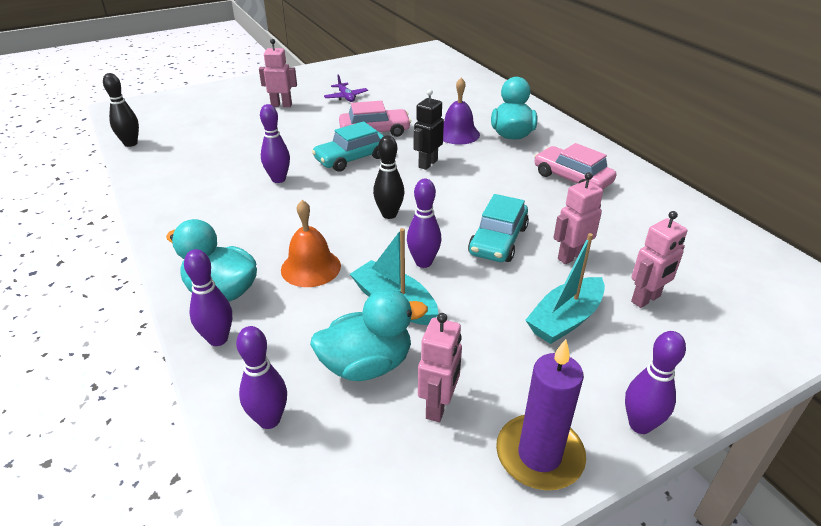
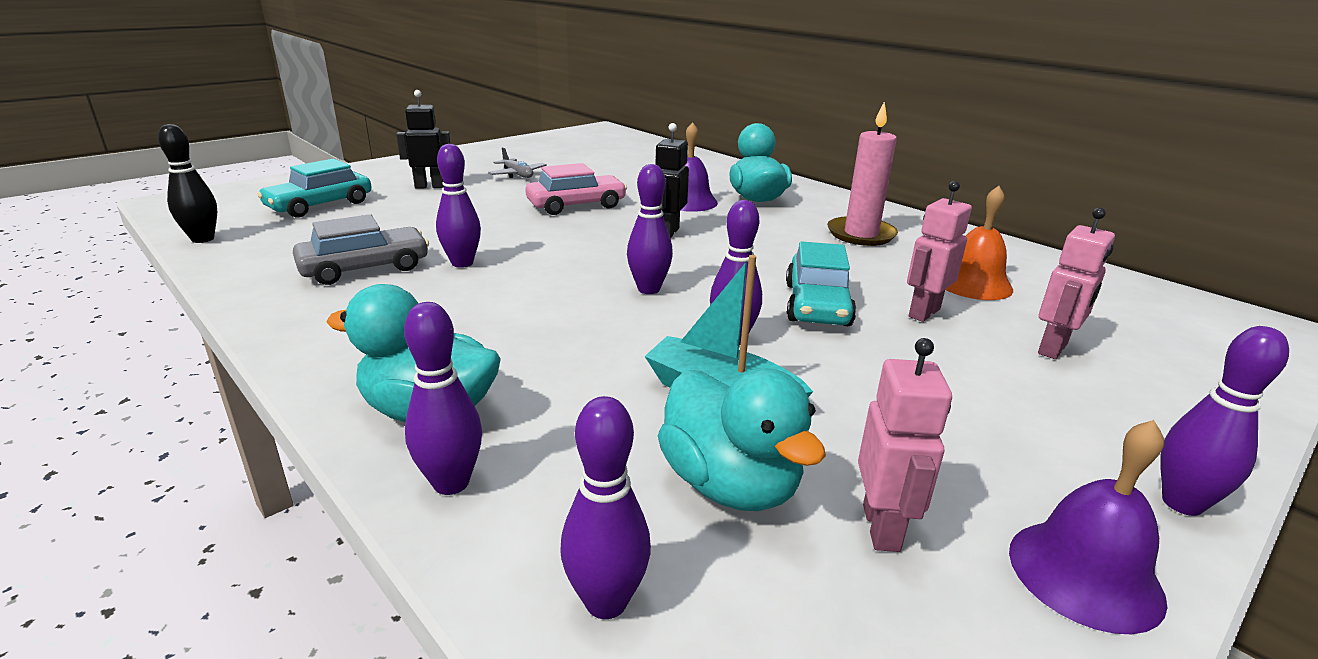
camera: 15 degrees left, 10 degrees down
pink robot [259,39,297,107] -> black robot [396,90,451,189]
orange bell [281,200,341,287] -> orange bell moved to [945,186,1013,300]
turquoise duck [310,288,428,381] -> turquoise duck turned 90 degrees clockwise [658,368,826,511]
turquoise car [312,121,384,172] -> turquoise car moved to [257,159,372,218]
purple plane [324,75,368,102] -> grey plane [488,147,547,178]
black bowling pin [373,135,405,219] -> purple bowling pin [627,164,673,294]
purple candle [496,339,586,490] -> purple bell [1009,420,1167,634]
turquoise boat [525,233,605,344] -> none
pink car [534,143,616,189] -> pink candle [827,101,898,246]
none -> grey car [293,214,429,285]

